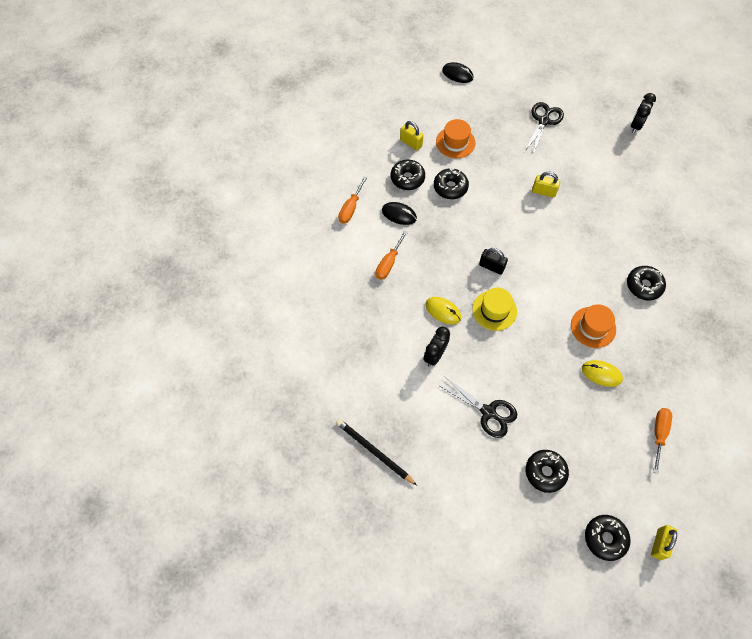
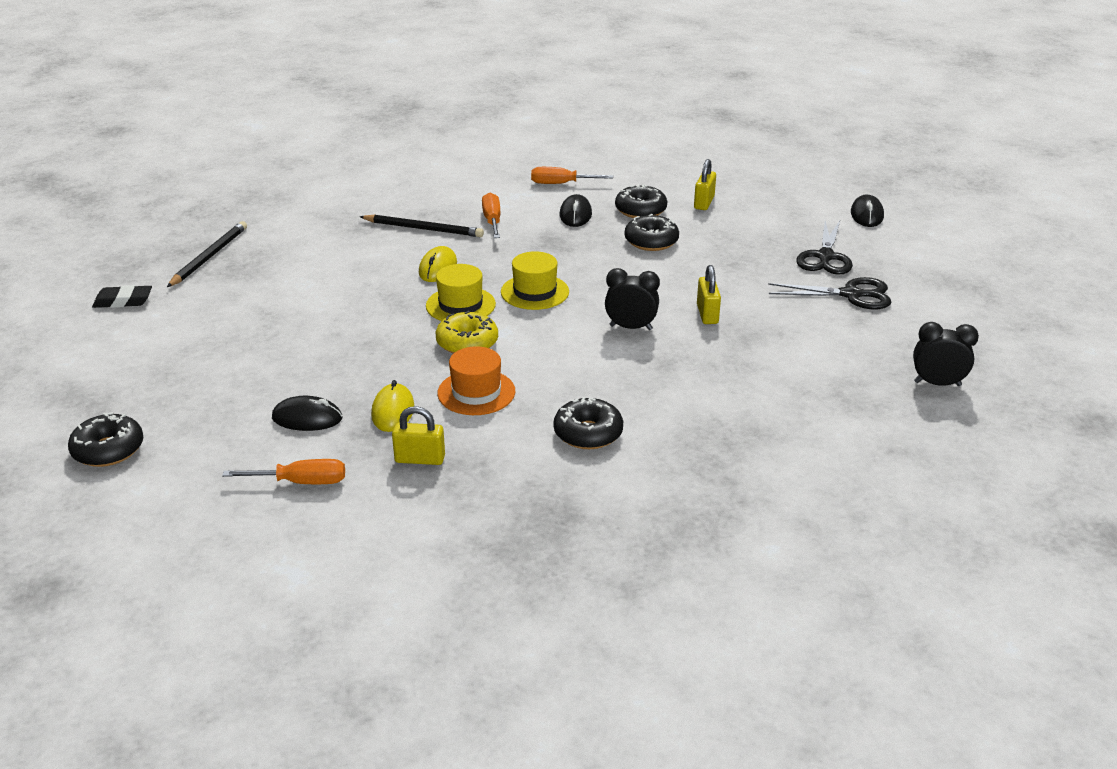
camera: 70 degrees right, 30 degrees down
orange screwdriver [375,230,408,280] -> orange screwdriver turned 75 degrees clockwise [482,193,500,238]
black clock [423,327,450,367] -> black clock moved to [605,268,660,330]
orange hat [436,119,475,158] -> none
black scissors [438,376,517,438] -> black scissors moved to [797,221,853,275]
black padlock [479,248,508,275] -> yellow hat [501,251,569,310]
black donut [526,450,569,493] -> none
yellow padlock [651,525,677,560] -> yellow padlock moved to [392,406,445,465]
none -> black eraser [92,285,152,308]
none -> black mouse [272,396,342,431]
none -> black pencil [360,214,484,237]
none -> yellow donut [436,311,498,354]

